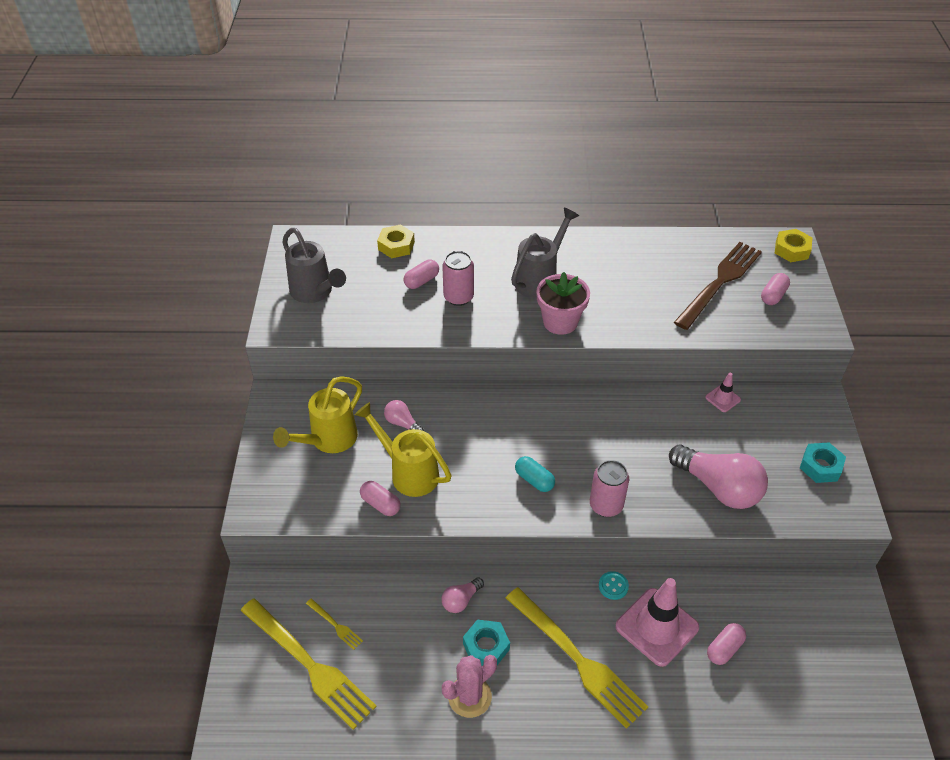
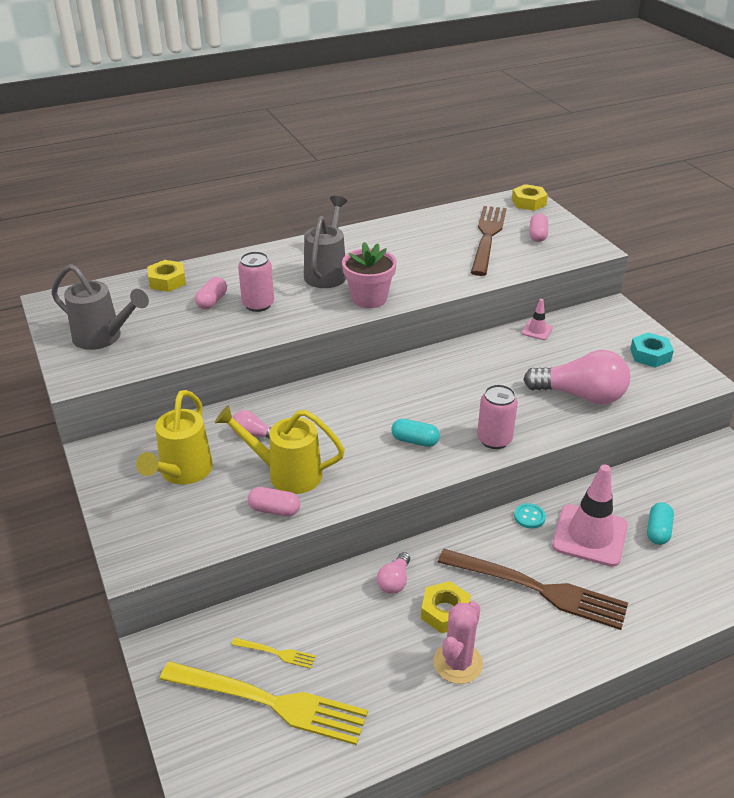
camera: 25 degrees left, 10 degrees down
turquoise nut [463,620,510,666] -> yellow nut [421,581,471,633]
yellow fork [506,587,648,729] -> brown fork [438,549,628,630]
pink capsule [707,623,746,665] -> turquoise capsule [647,502,674,545]

